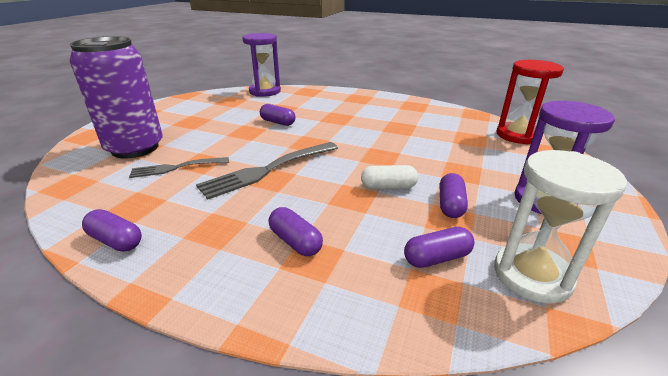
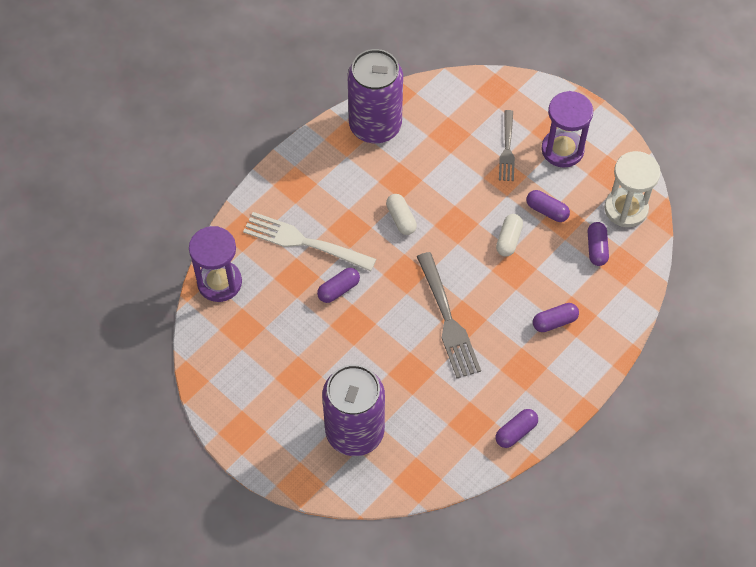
camera: 70 degrees left, 30 degrees up
grey fork [129,157,229,178] -> grey fork moved to [499,110,515,181]
red hourglass [497,60,564,144] -> none
none -> white fork [243,212,376,271]
none -> purple can [348,49,403,143]
none -> white capsule [386,194,417,235]

